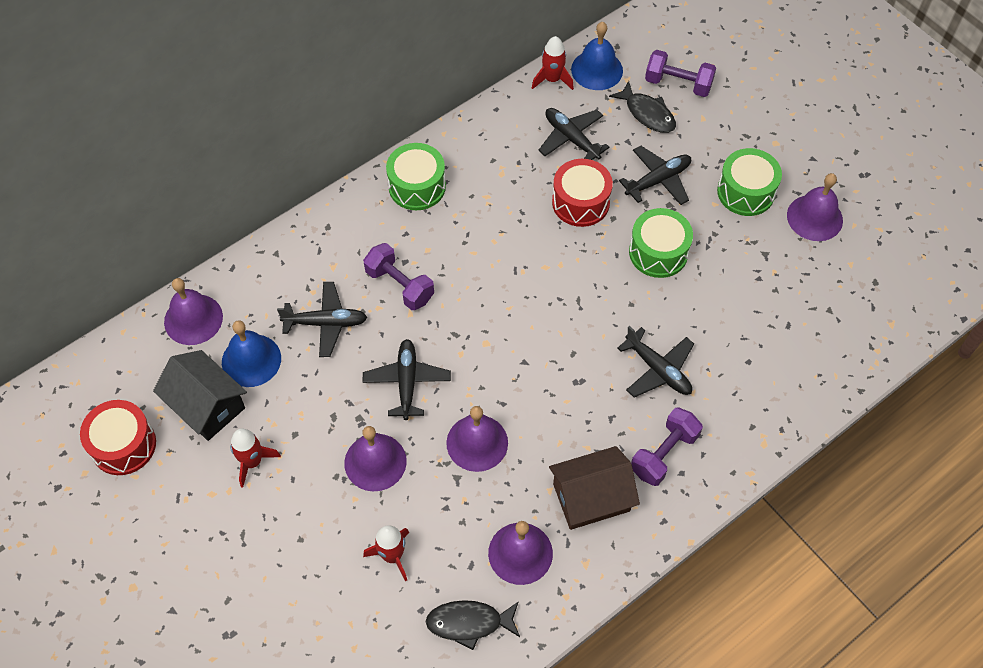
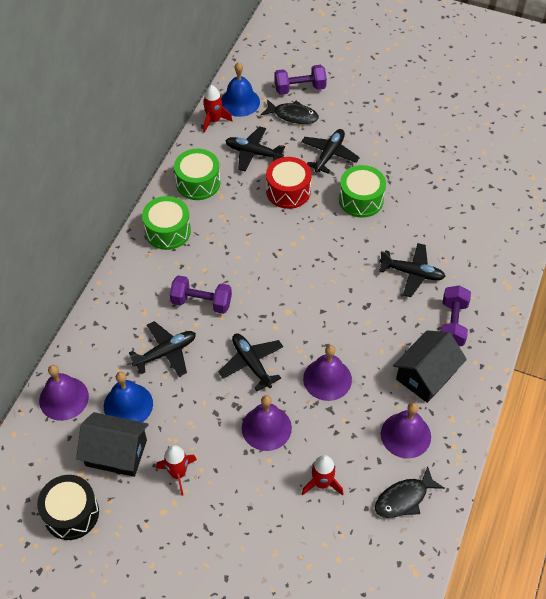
camera: 30 degrees left, 5 degrees down
red drum [80,400,156,475] -> black drum [37,475,99,540]
brown house [549,446,640,530] -> black house [393,331,467,403]
green drum [717,148,782,216] -> green drum moved to [174,149,220,200]
purple bell [787,173,843,241] -> none

